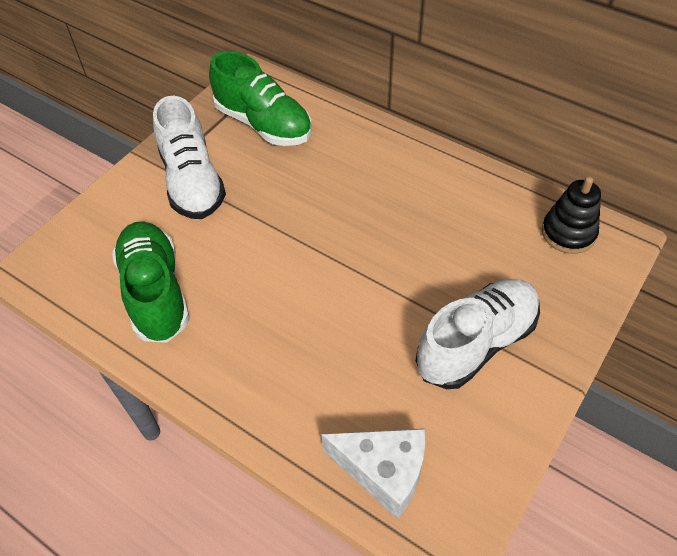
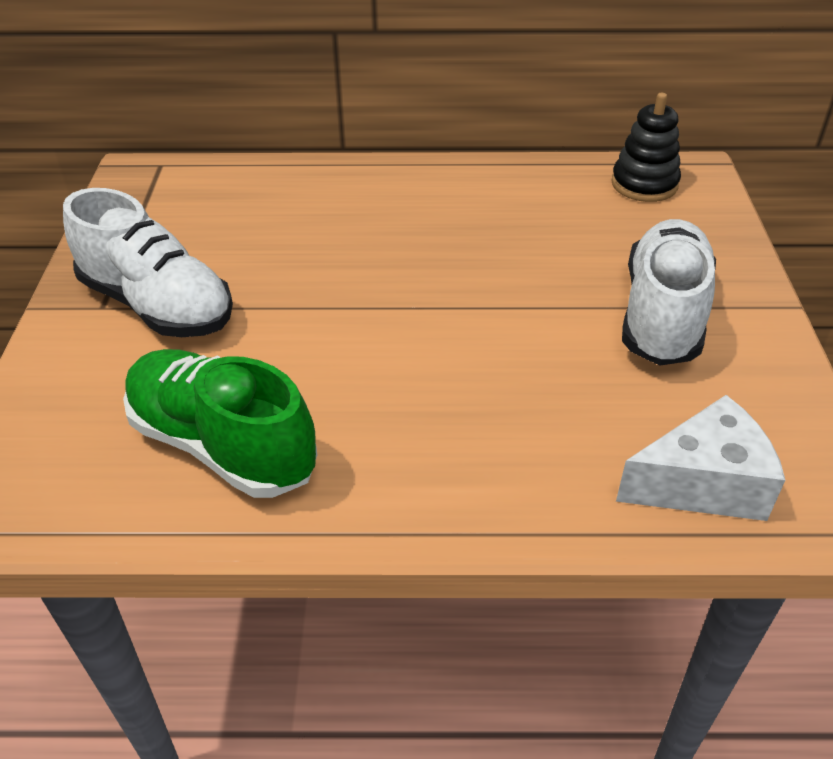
camera: 35 degrees left, 10 degrees down
green shoe [209,51,312,146] -> none

